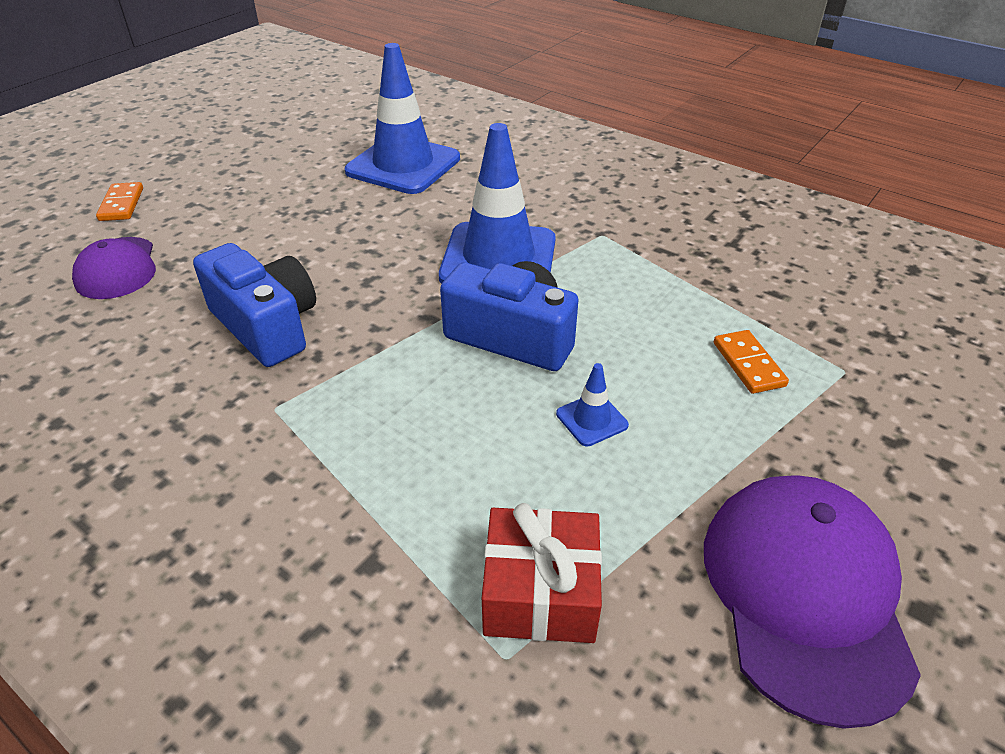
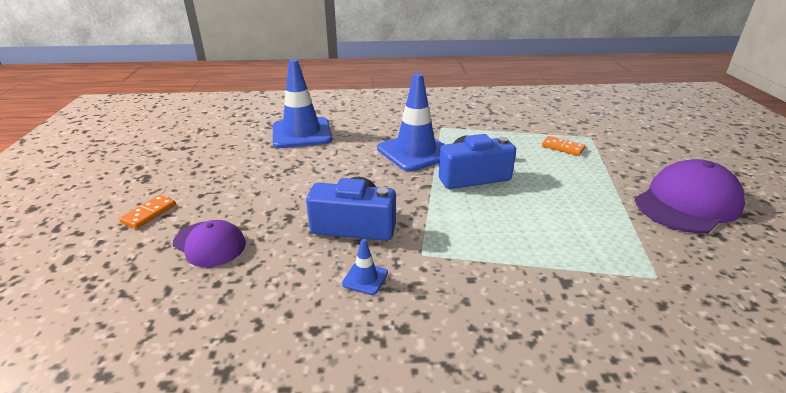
camera: 40 degrees left, 10 degrees down
orange domino [96,182,143,221] -> orange domino turned 75 degrees clockwise [119,195,176,229]
red gift [482,503,602,643] -> none
blue traffic cone [556,363,629,446] -> blue traffic cone moved to [342,239,388,295]
purple cap [704,475,921,729] -> purple cap turned 90 degrees clockwise [635,159,745,233]

